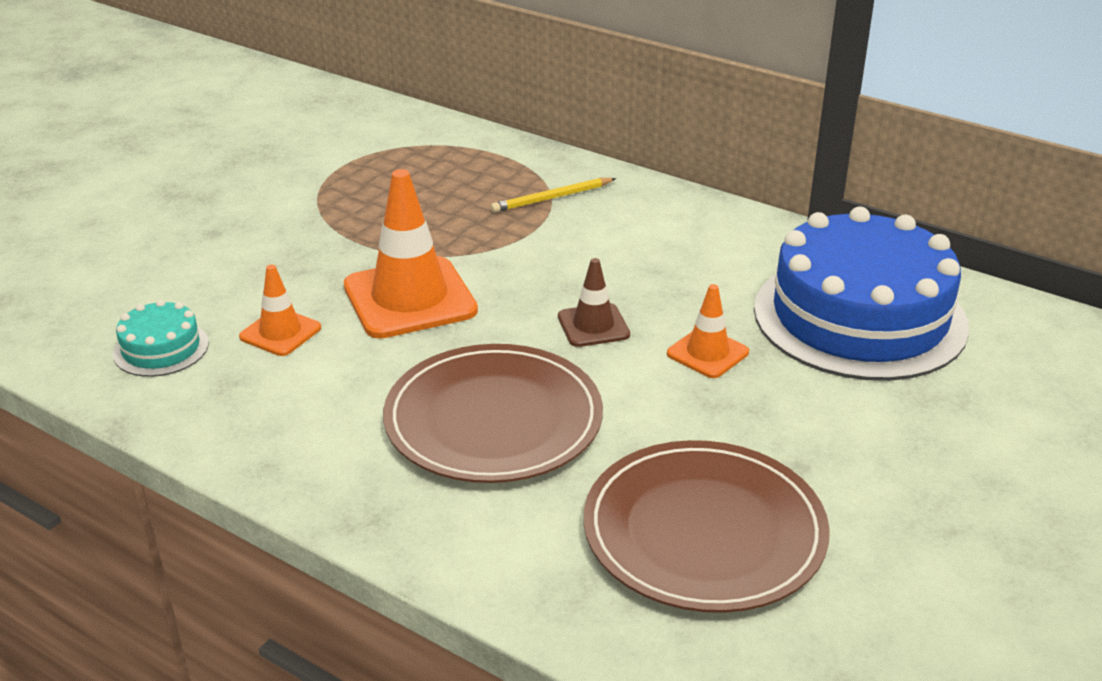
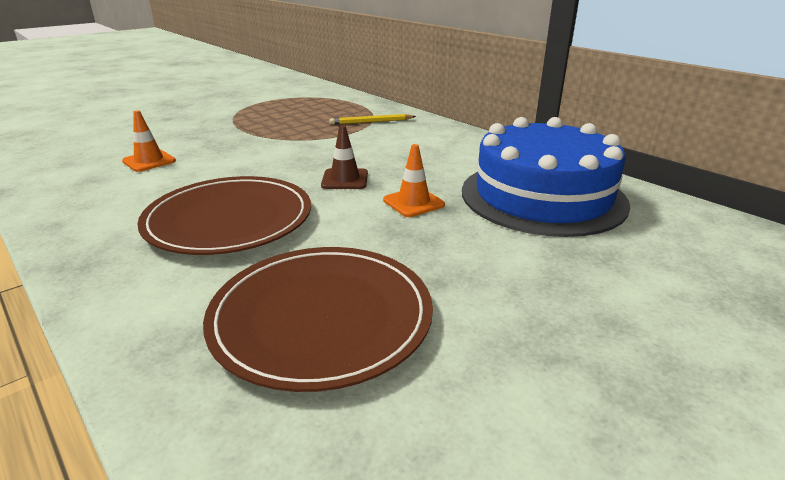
camera: 15 degrees right, 5 degrees down
turquoise cake [113,299,209,377] -> none
orange traffic cone [344,169,478,339] -> none

